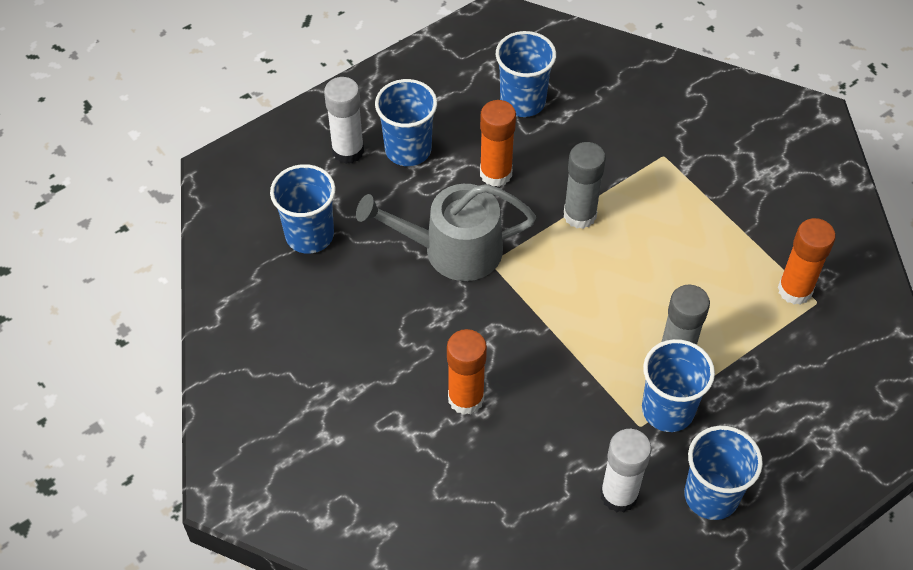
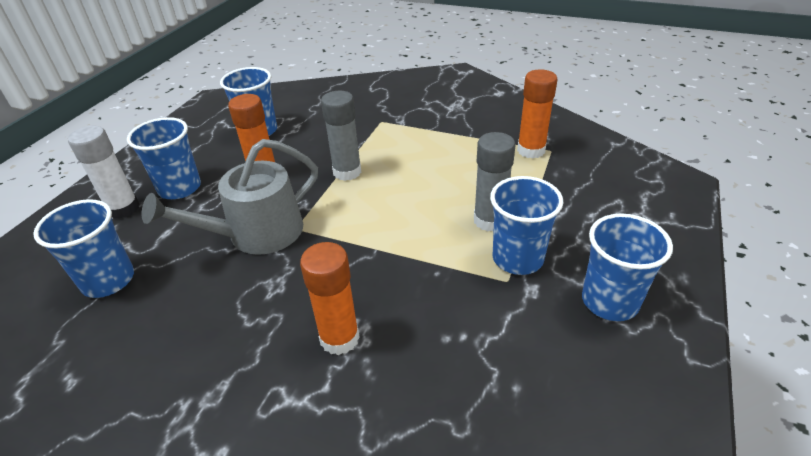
camera: 30 degrees left, 15 degrees down
white glue stick [600,429,651,513] -> none

